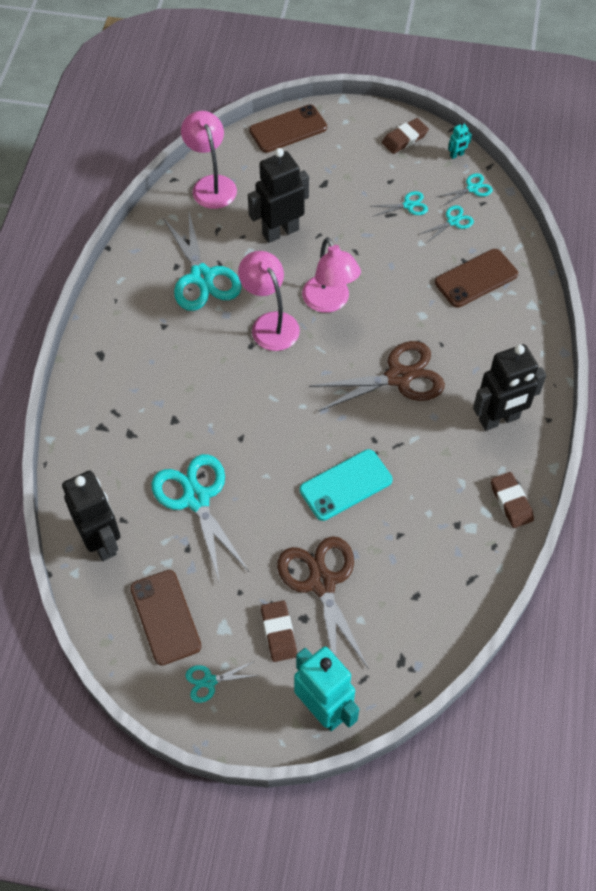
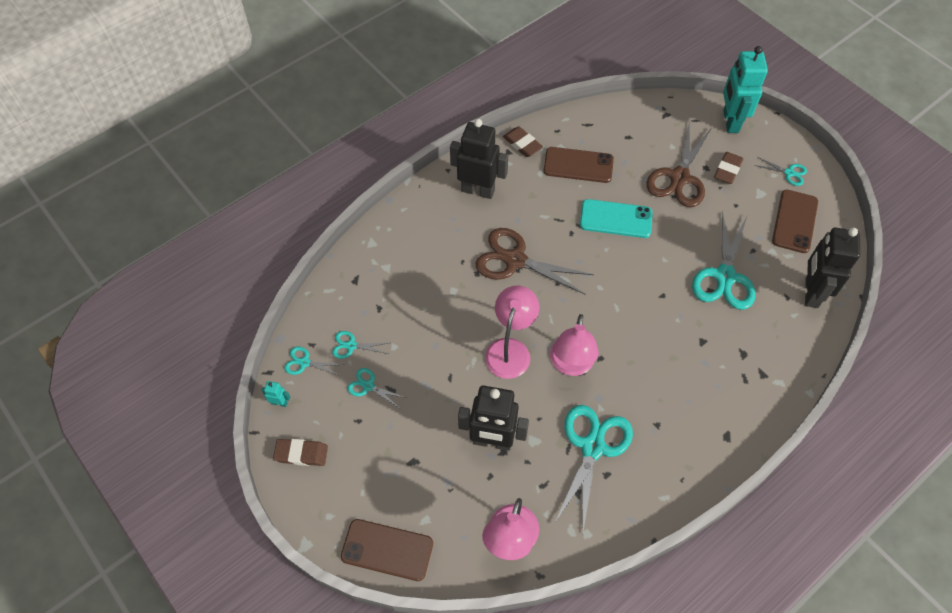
camera: 140 degrees left, 0 degrees up
brown phone [435,249,518,308] -> brown phone moved to [544,147,614,183]
brown eraser [491,472,534,528] -> brown eraser turned 60 degrees counterclockwise [503,127,543,157]

